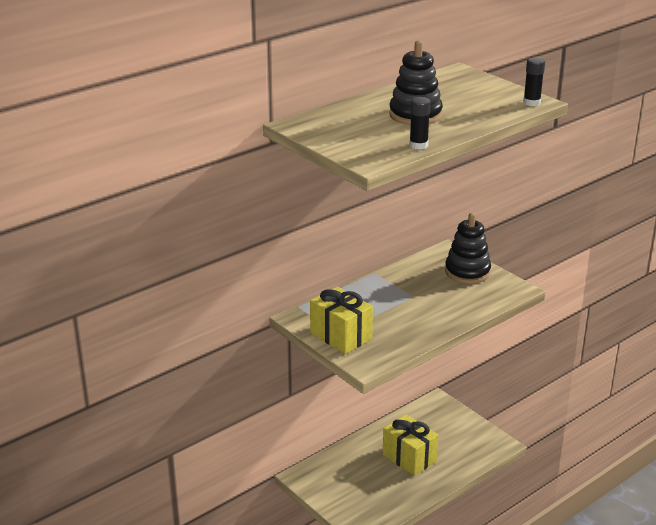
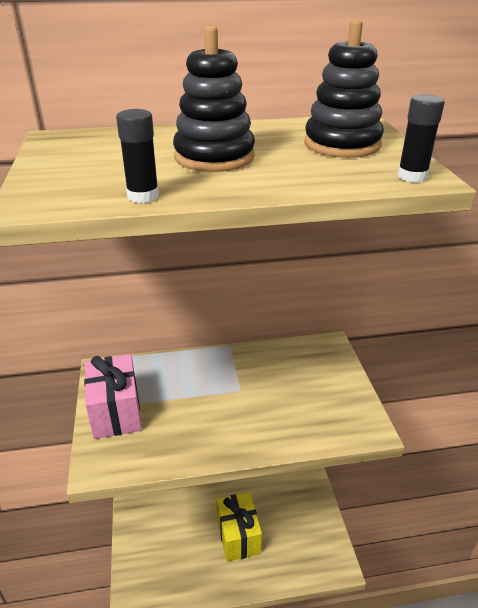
camera: 30 degrees right, 5 degrees up
yellow gift [310,287,373,354] -> pink gift [84,354,142,439]
black stacking toy [445,213,491,284] -> black stacking toy moved to [304,19,384,158]

